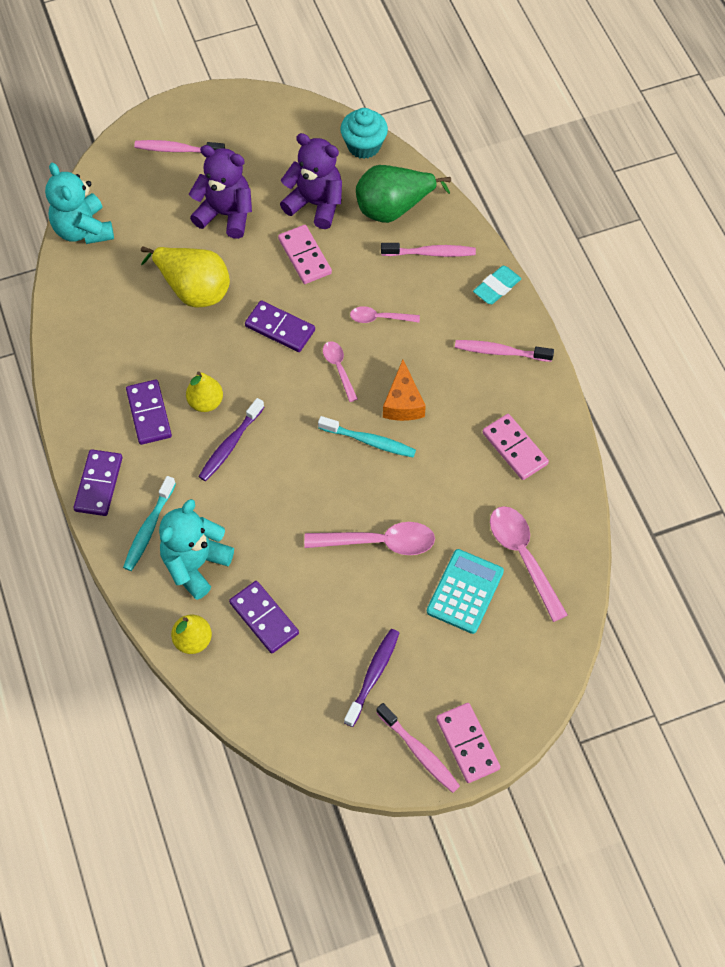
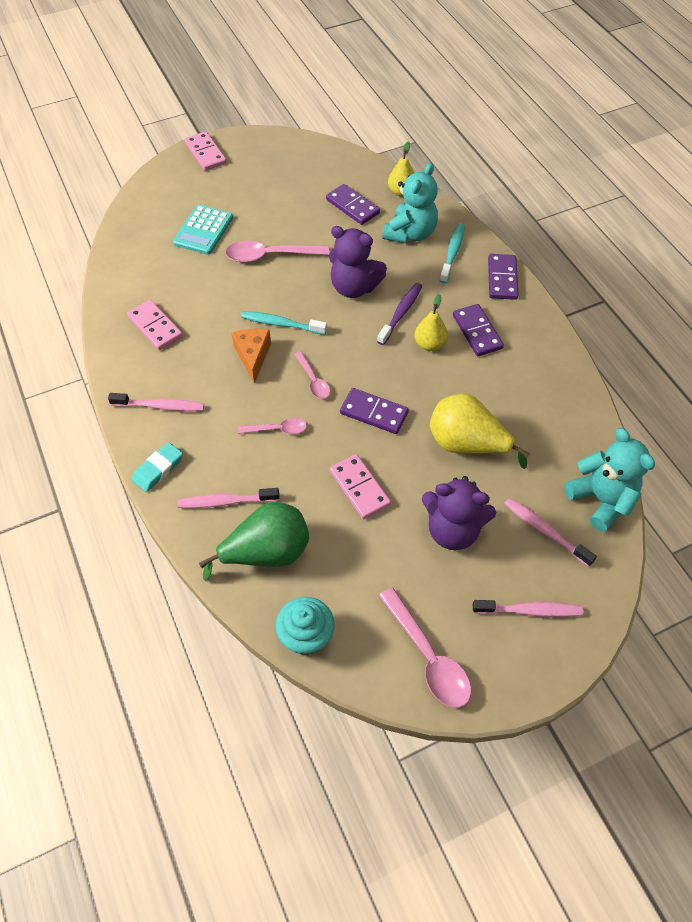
camera: 175 degrees right, 5 degrees down
purple teddy bear [280,133,342,229] -> purple teddy bear moved to [329,226,387,298]
purple toothbrush [344,629,399,727] -> none
pink toothbrush [376,703,460,793] -> pink toothbrush moved to [504,498,597,567]
pink spoon [490,506,568,622] -> pink spoon moved to [379,587,471,708]

